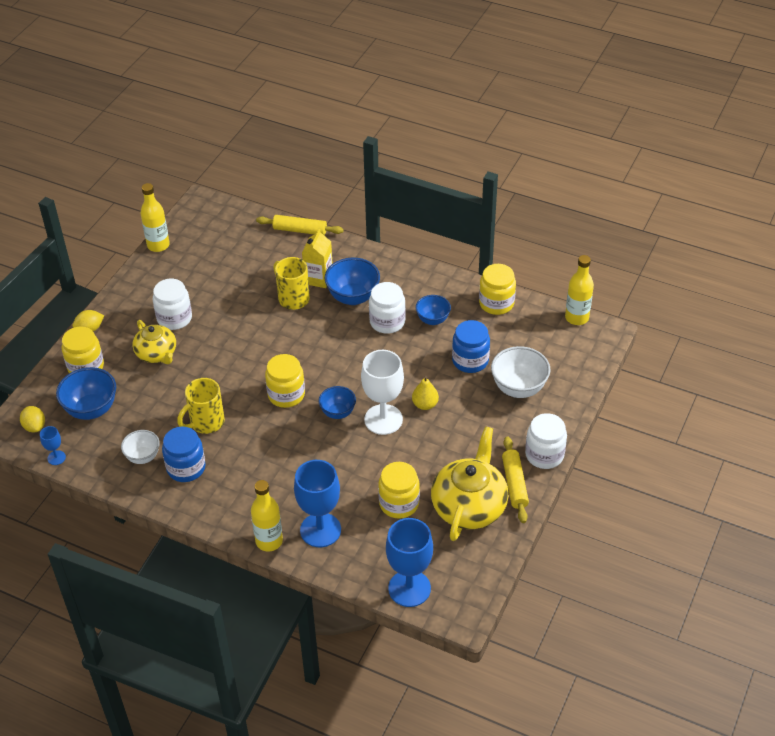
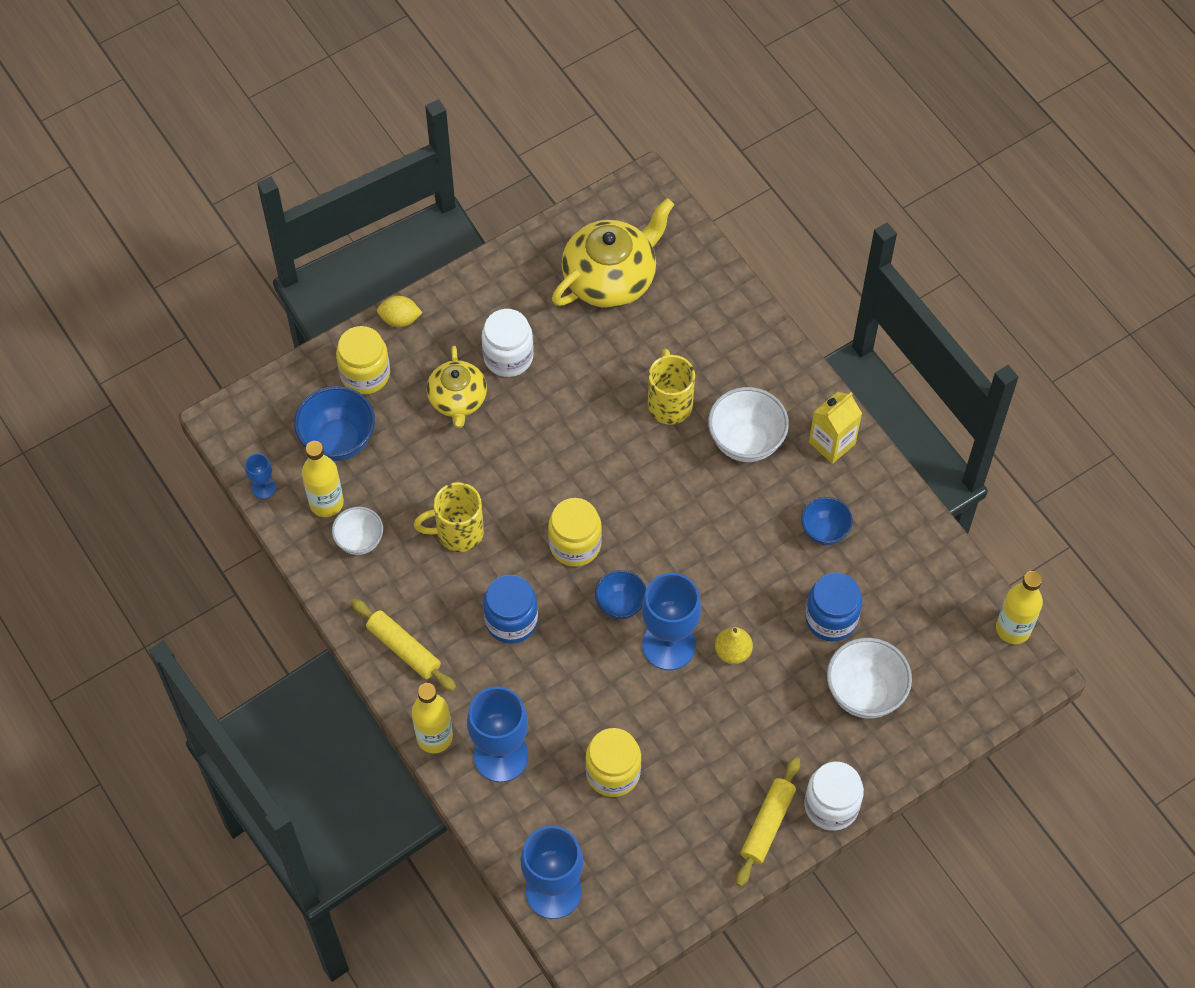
camera: 30 degrees right, 15 degrees up
yellow lemon [20,406,45,432] -> none
yellow bottle [140,183,170,252] -> yellow bottle moved to [302,441,344,517]
blue jar [162,427,206,482] -> blue jar moved to [483,575,538,644]
yellow rolling pin [256,215,344,235] -> yellow rolling pin moved to [351,599,456,691]
yellow carton [302,229,333,288] -> yellow carton moved to [809,392,862,464]
blue bowl [324,258,380,305] -> white bowl [708,387,789,462]
white goblet [361,350,404,435] -> blue goblet [642,573,701,670]
white jar [369,282,406,334] -> none
yellow teapot [431,426,509,541] -> yellow teapot moved to [552,198,675,308]
yellow jar [479,264,516,315] -> none

